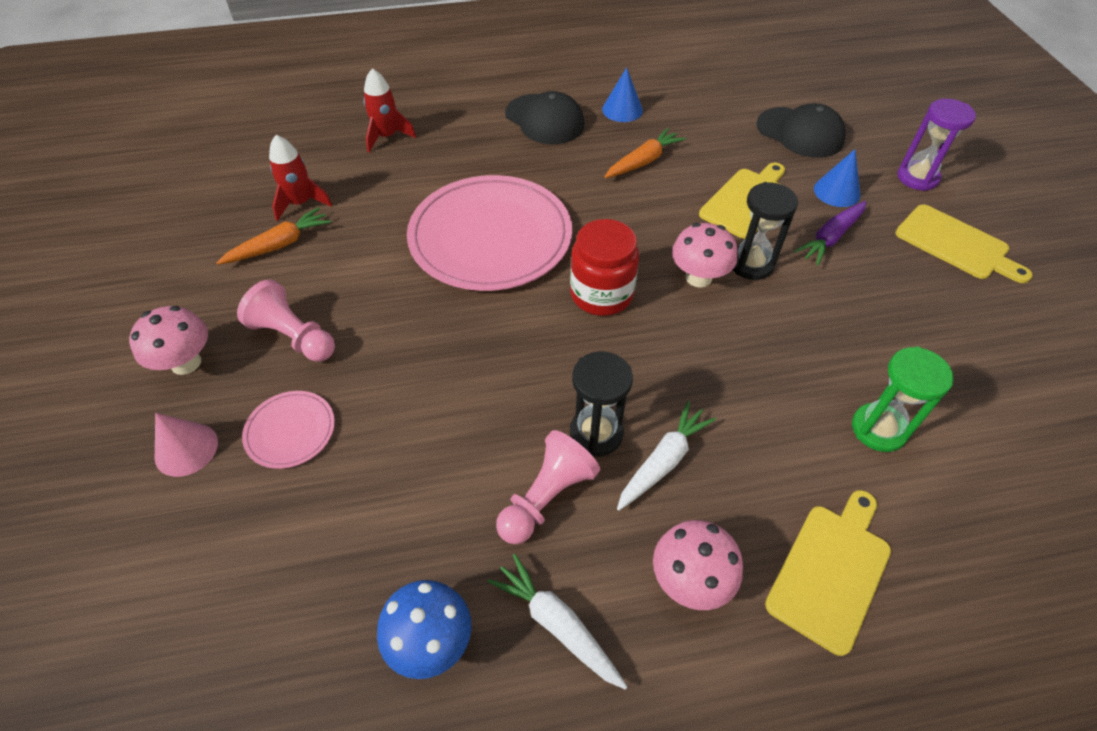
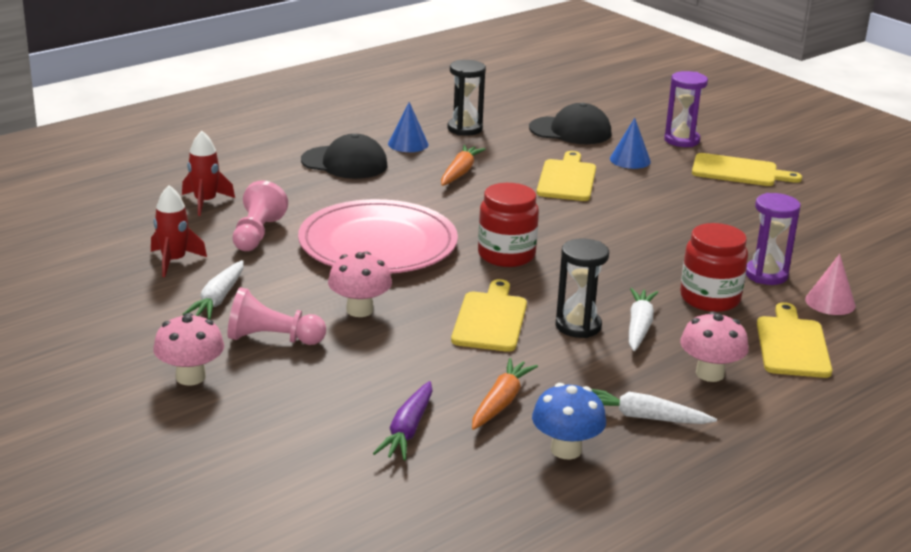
camera: 30 degrees left, 25 degrees down
pink cone [155,413,218,477] -> pink cone moved to [805,254,856,315]
orange carrot [216,207,331,265] -> orange carrot moved to [472,358,538,430]
pink plate [242,391,335,469] -> none
pink pawn [496,430,600,544] -> pink pawn moved to [233,180,288,251]
pink mushroom [672,223,737,288] -> pink mushroom moved to [328,252,392,317]
black hourglass [733,182,798,280] -> black hourglass moved to [448,60,486,136]
purple carrot [794,201,867,266] -> purple carrot moved to [373,381,433,461]
green hourglass [852,346,954,452] -> purple hourglass [746,193,801,285]
none -> white carrot [182,260,244,319]
none -> yellow cutting board [451,279,527,352]
none -> red jar [680,223,748,312]

